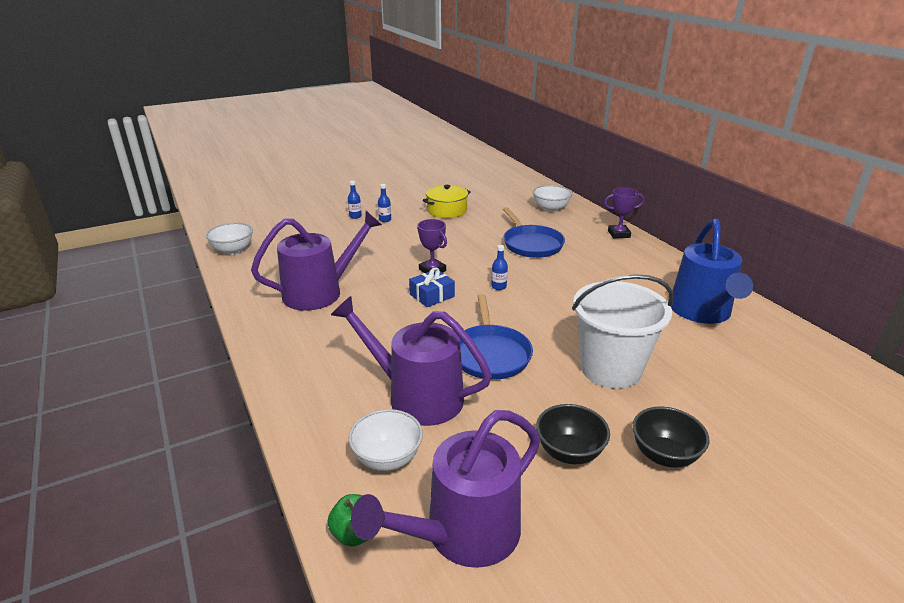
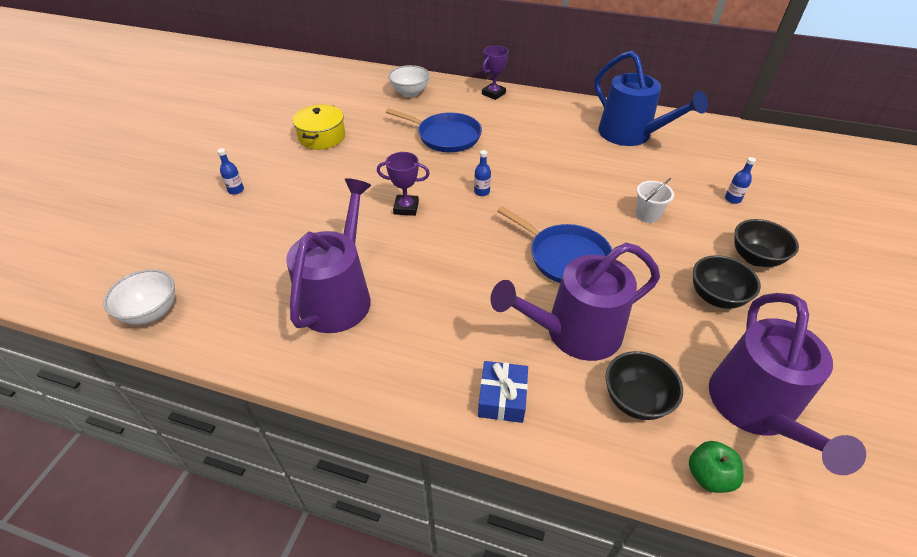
camera: 45 degrees left, 15 degrees up
white bowl [349,409,423,471] -> black bowl [606,351,683,420]
blue bottle [378,184,391,222] -> blue bottle moved to [725,157,756,204]
blue gift [409,267,455,307] -> blue gift moved to [478,361,528,423]
white bucket [572,274,674,388] -> white bucket [636,178,674,223], size x0.44

